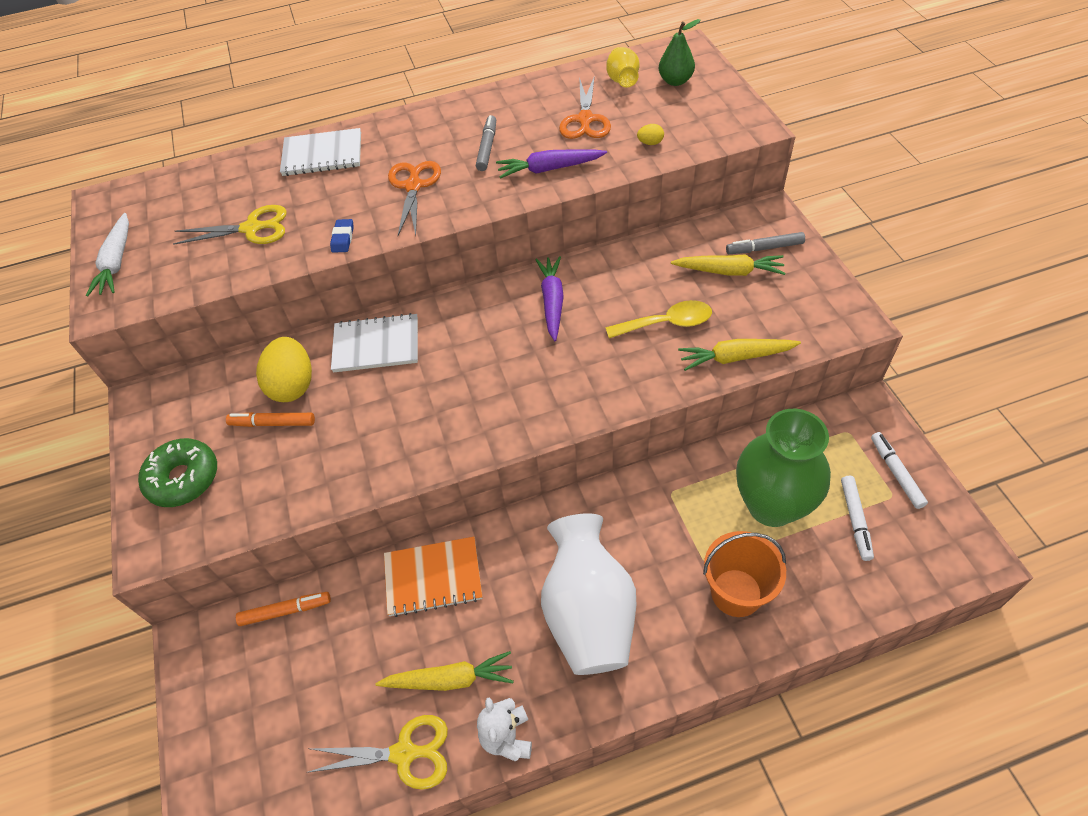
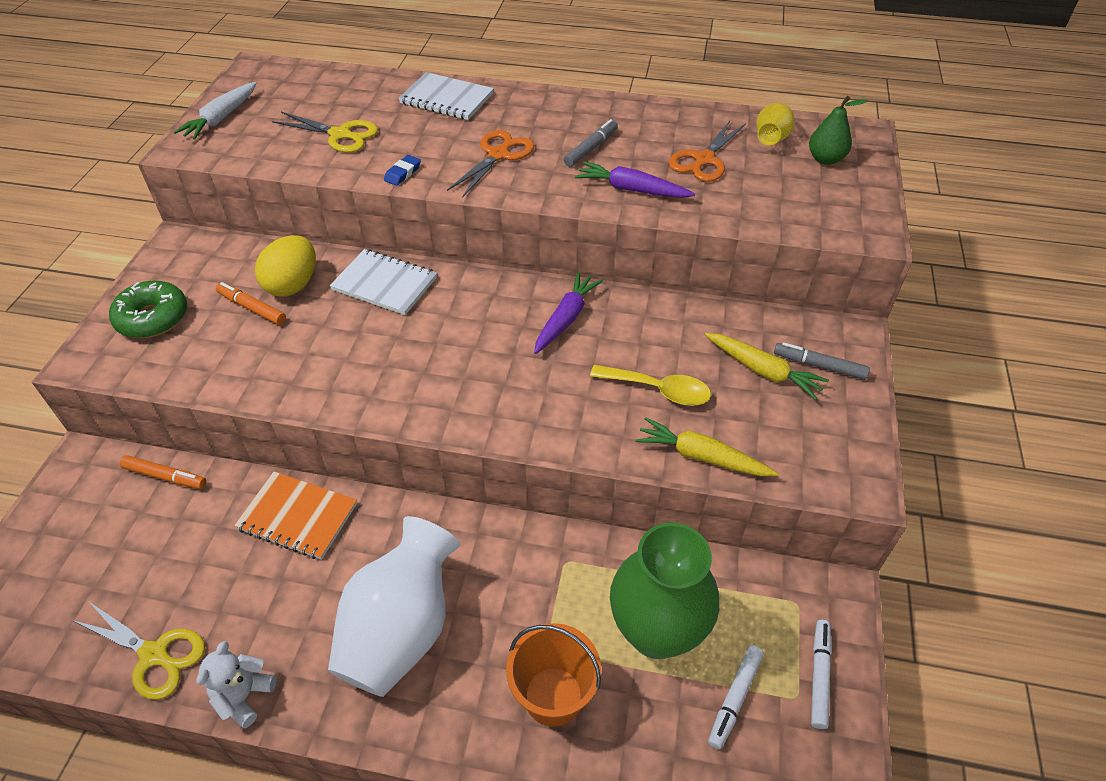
camera: 25 degrees right, 5 degrees down
yellow carrot [375,651,514,691] -> none
yellow egg [637,124,664,145] -> none

